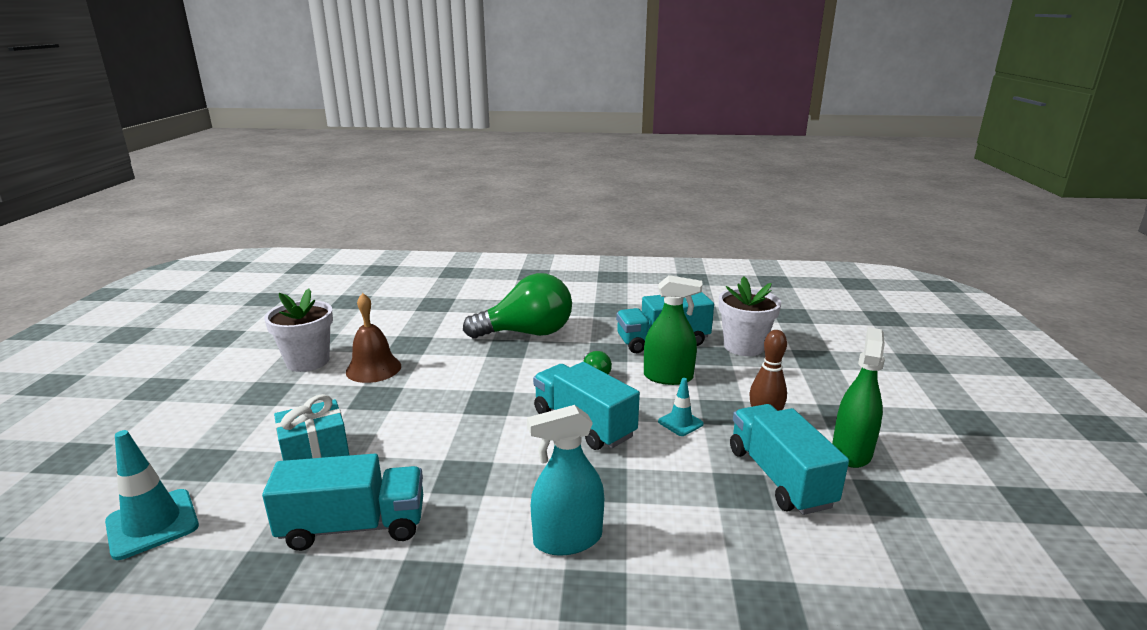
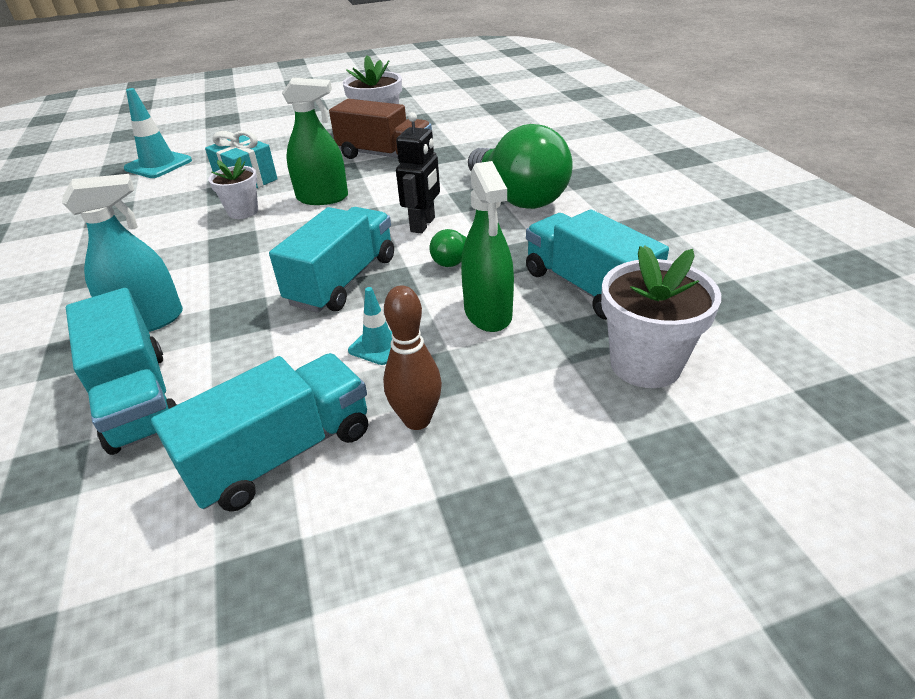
camera: 70 degrees right, 15 degrees up
turquoise truck [262,454,423,551] -> turquoise truck moved to [66,288,178,455]
brown bell [346,293,401,383] -> brown truck [329,99,432,164]
turquoise spray bottle [527,405,604,556] -> turquoise spray bottle turned 105 degrees clockwise [62,174,183,332]
green spray bottle [832,327,885,468] -> green spray bottle moved to [282,77,348,205]
none -> white flower pot [208,157,258,219]
none -> black robot [396,112,440,234]

